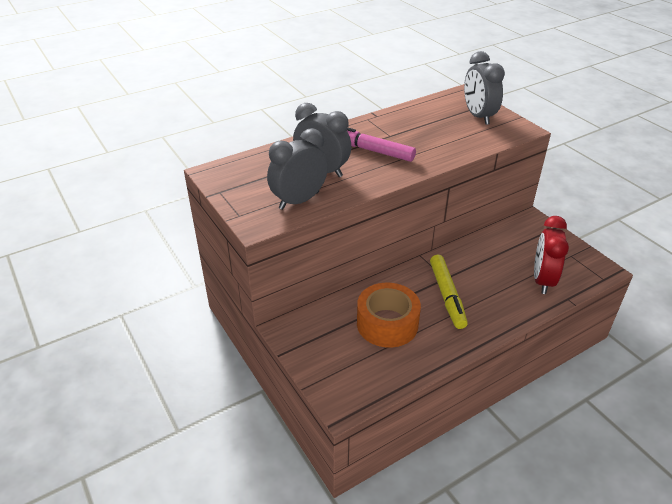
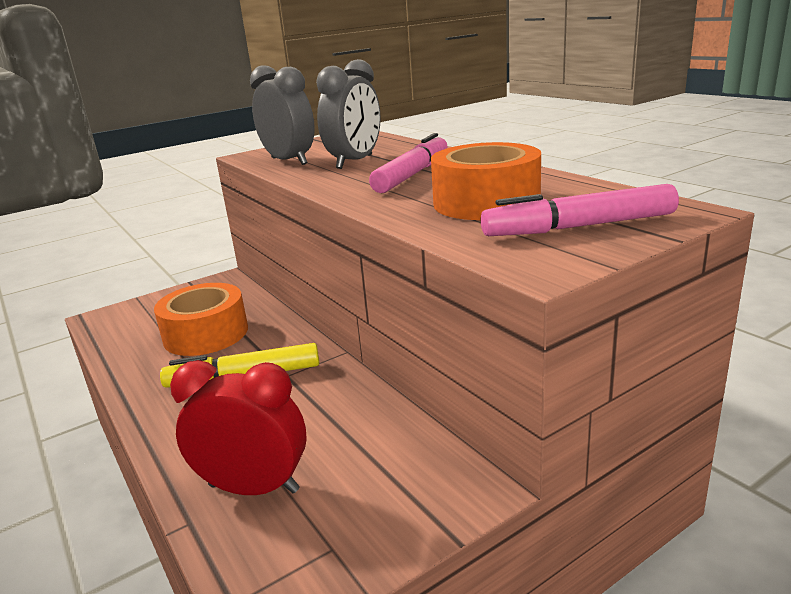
camera: 90 degrees right, 15 degrees down
grey clock [464,51,505,125] -> pink marker [481,184,679,236]
none -> orange tape [431,142,541,220]

